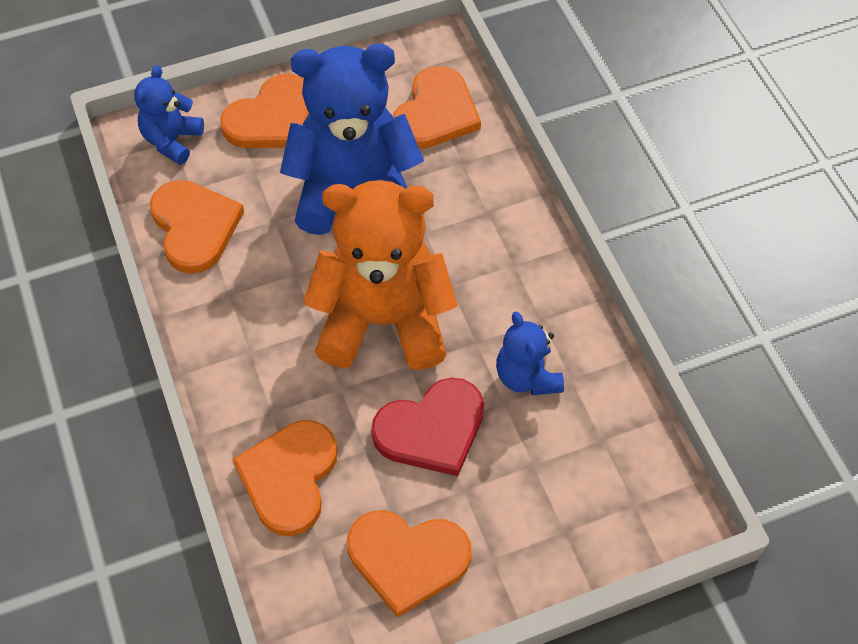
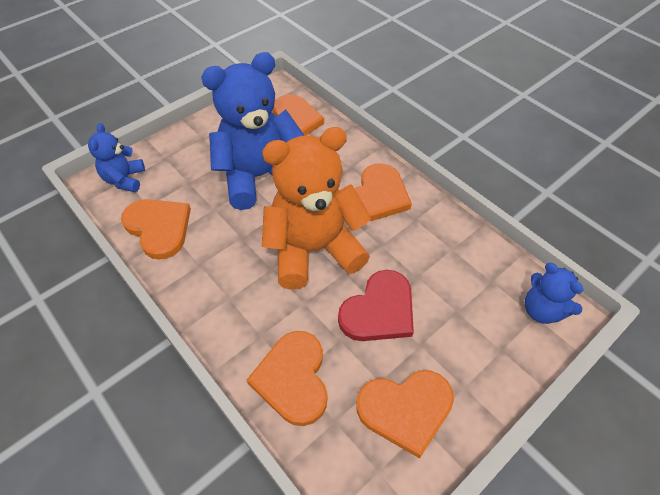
camera: 20 degrees left, 5 degrees down
orange heart [220,73,309,148] -> orange heart moved to [354,163,412,221]
blue teddy bear [496,312,564,395] -> blue teddy bear moved to [525,263,583,324]

